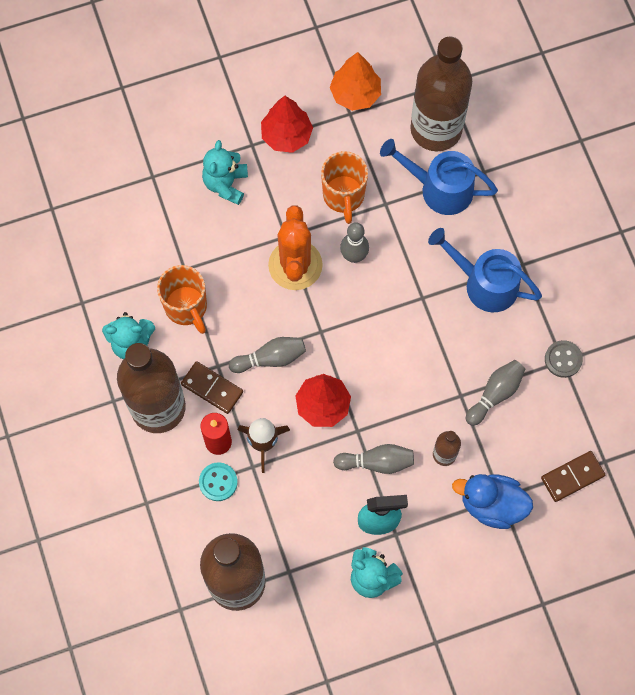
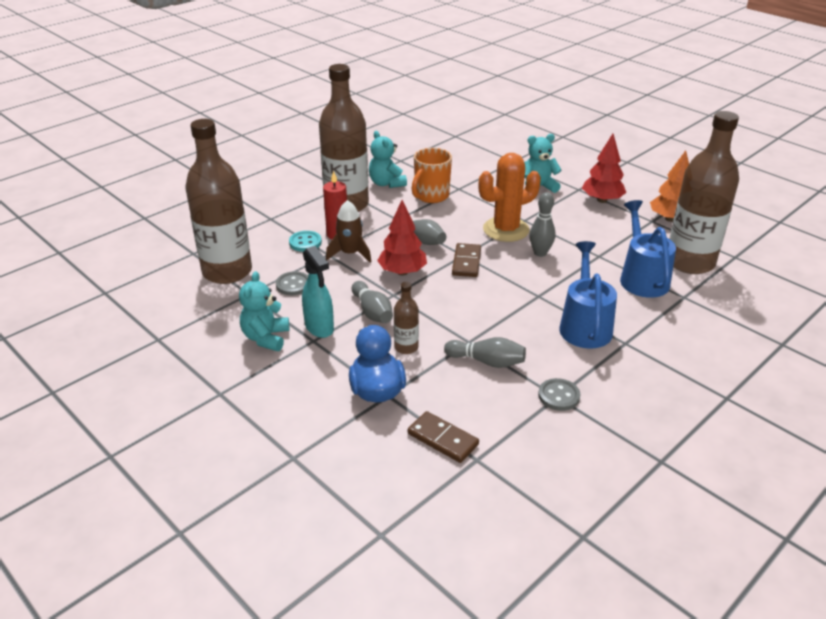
camera: 65 degrees right, 35 degrees down
brown domino [181,361,243,414] -> brown domino moved to [452,243,481,277]
orange mug [321,151,368,224] -> none
none -> grey button [276,271,308,295]

